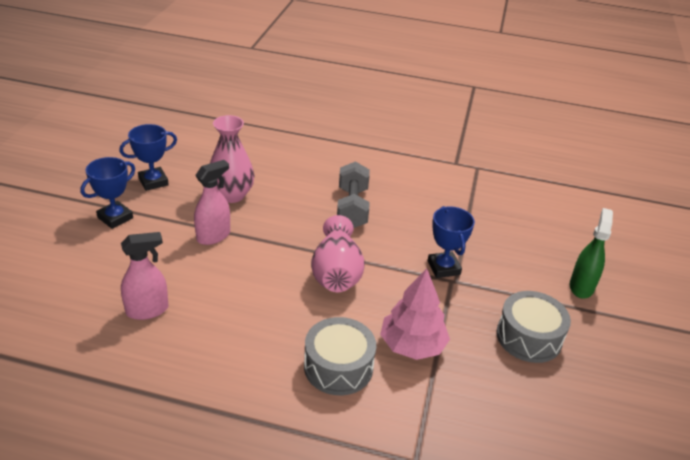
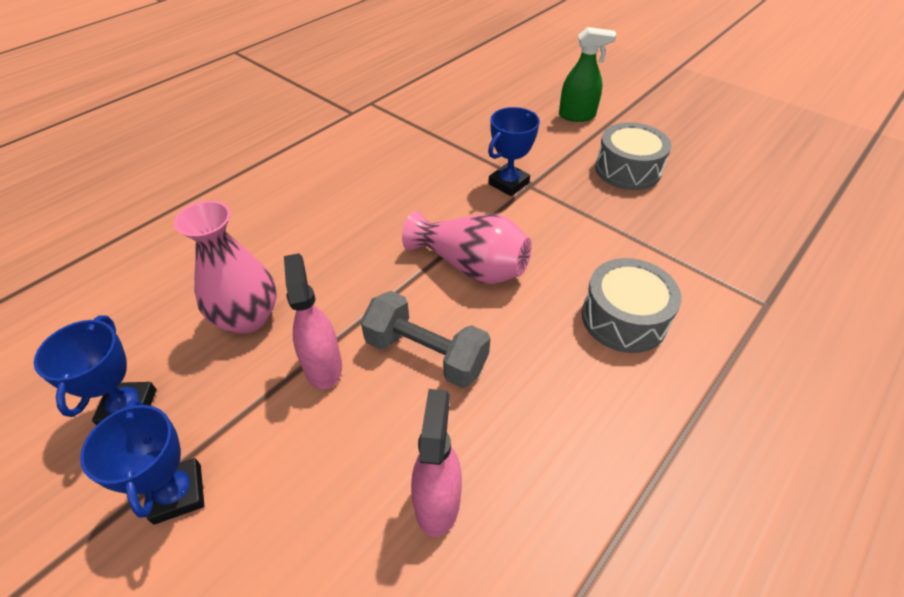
camera: 60 degrees left, 10 degrees up
grey dumbbell [337,161,370,228] -> grey dumbbell moved to [361,291,491,388]
pink tree [380,269,450,360] -> none
blue trophy [427,206,475,278] -> blue trophy turned 60 degrees counterclockwise [488,107,540,196]
green spray bottle [570,208,613,299] -> green spray bottle turned 135 degrees clockwise [559,27,616,122]

